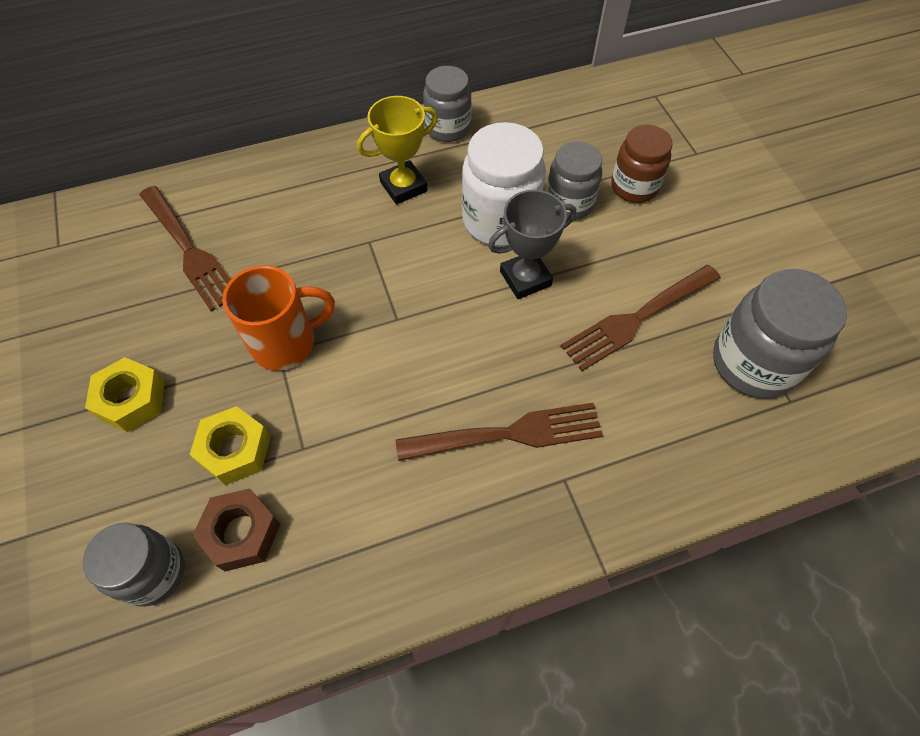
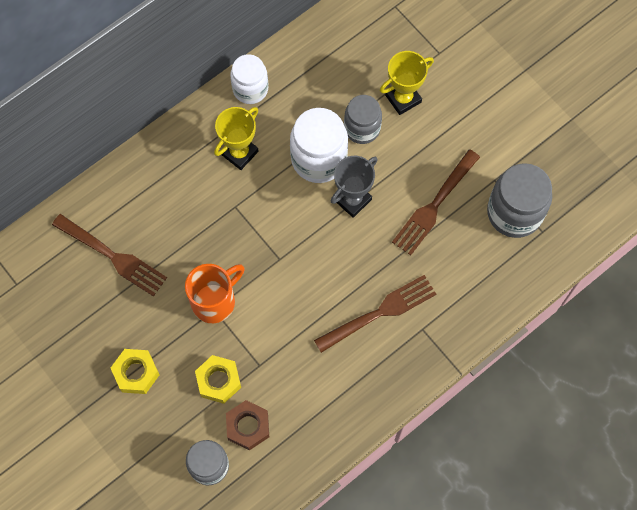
camera: 20 degrees left, 10 degrees up
grey jar [423,66,472,142] -> white jar [230,54,268,104]
brown jar [611,125,673,203] -> yellow trophy [380,51,434,115]

